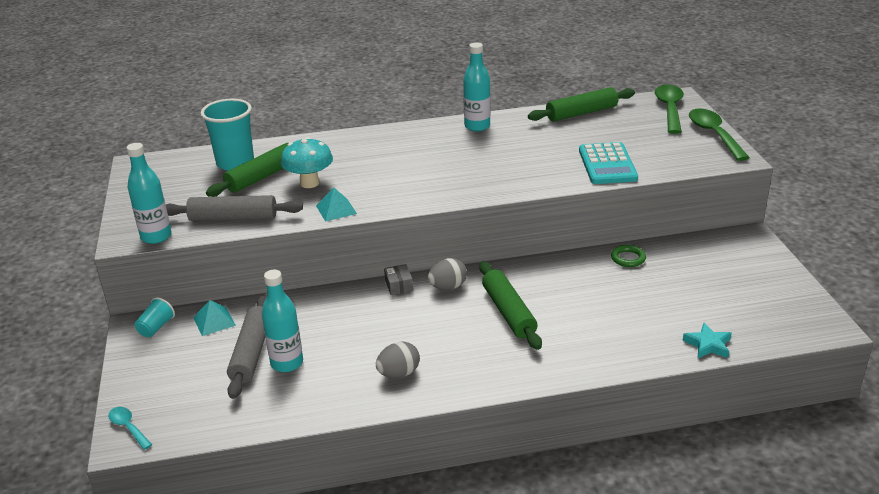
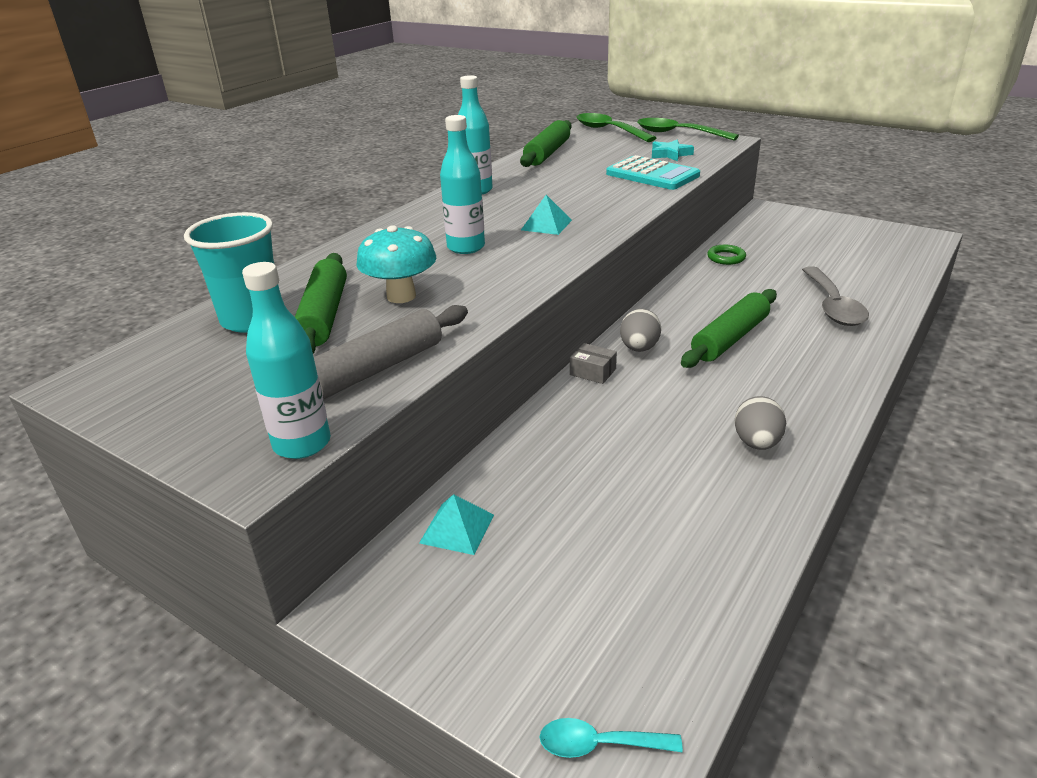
camera: 45 degrees left, 0 degrees up
turquoise cup [135,297,175,337] -> none
grey rolling pin [227,295,267,399] -> none
turquoise bottle [262,270,303,372] -> turquoise bottle moved to [440,115,485,254]
turquoise pyramid [316,188,357,222] -> turquoise pyramid moved to [521,195,572,235]
green rolling pin [479,261,542,350] -> green rolling pin turned 75 degrees counterclockwise [681,289,777,368]
turquoise star [683,323,732,358] -> turquoise star moved to [652,140,694,161]
none -> grey spoon [802,266,869,326]

